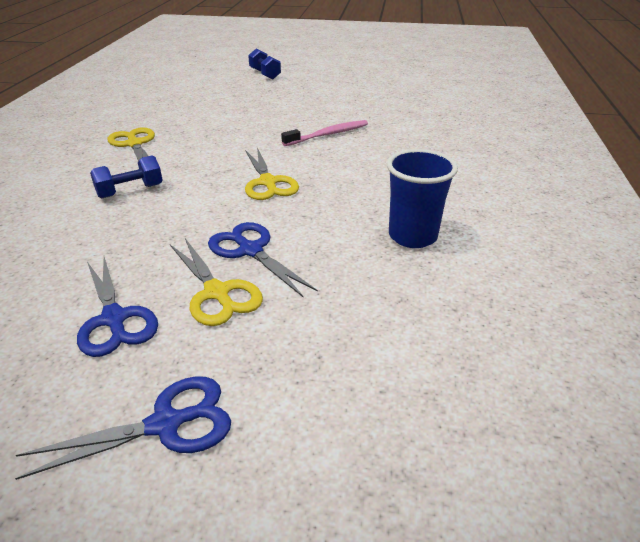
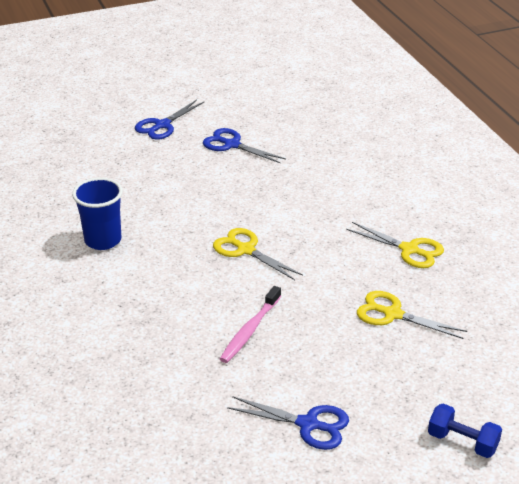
camera: 150 degrees right, 0 degrees up
blue dumbbell [90,156,163,198] -> none
yellow scissors [170,238,263,326] -> yellow scissors moved to [357,291,467,339]
blue scissors [208,222,318,298] -> blue scissors moved to [227,396,349,450]

